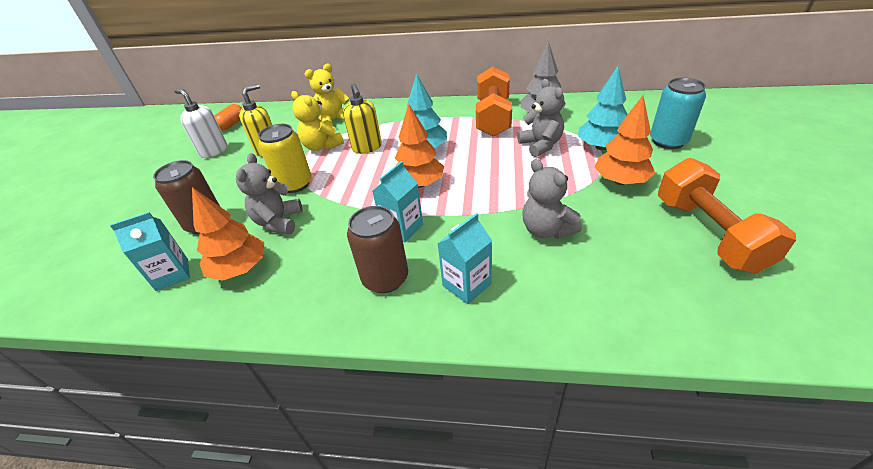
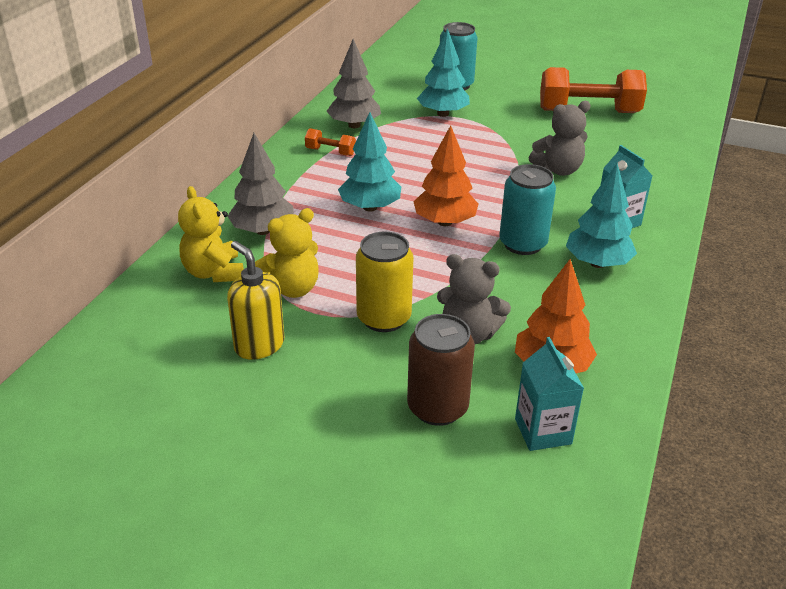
camera: 80 degrees left, 5 degrees down
white soap dispenser [174,89,227,158] -> none
orange capsule [214,104,242,130] -> none
yellow soap dispenser [343,84,382,154] -> none
brown can [347,206,408,293] -> turquoise tree [566,163,637,268]
turquoise carton [372,161,423,242] -> turquoise can [499,164,556,255]
orange dumbbell [476,66,512,137] -> orange dumbbell [305,128,356,156], size x0.45
grey teddy bear [517,79,564,157] -> none
orange tree [594,95,655,185] -> none
none -> grey tree [228,133,294,235]

